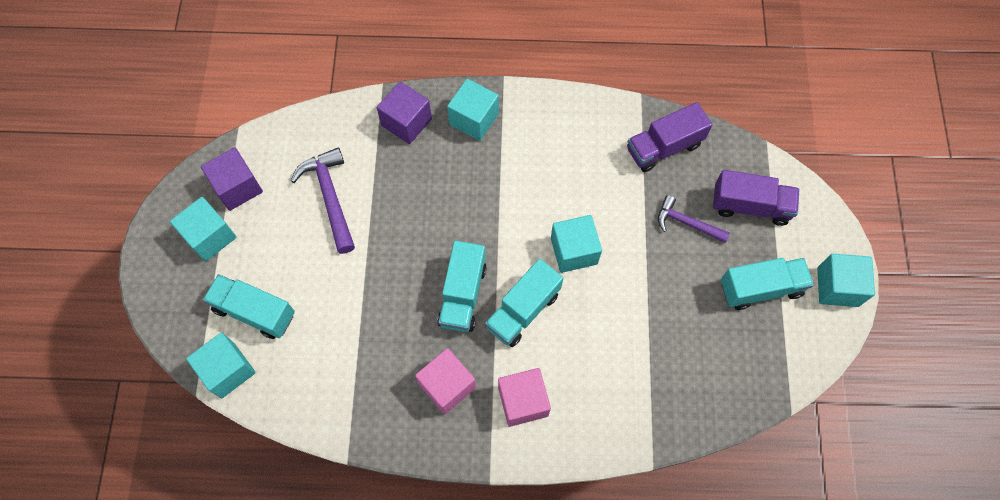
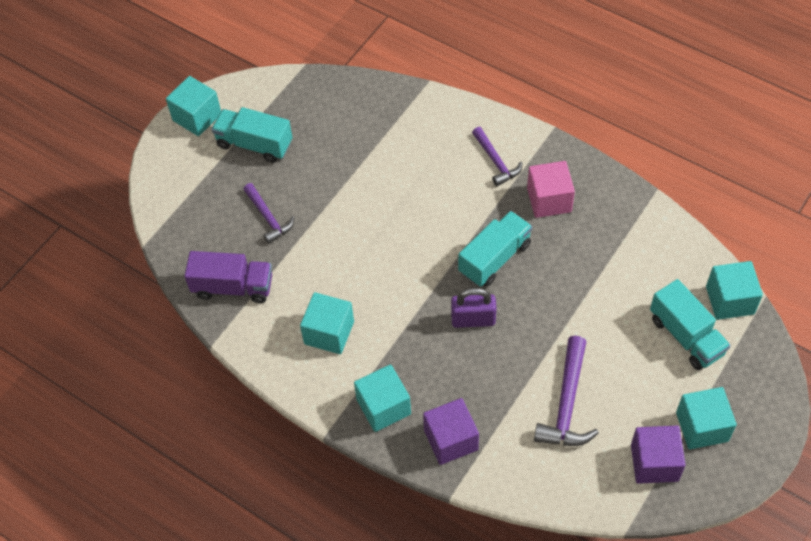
camera: 145 degrees left, 10 degrees down
turquoise truck [485,259,563,347] -> none
pink cube [498,368,551,427] -> purple hammer [472,127,523,186]
turquoise cube [551,215,602,273] -> turquoise cube moved to [300,292,354,354]
purple truck [713,170,800,226] -> none
none -> purple padlock [451,288,496,328]

